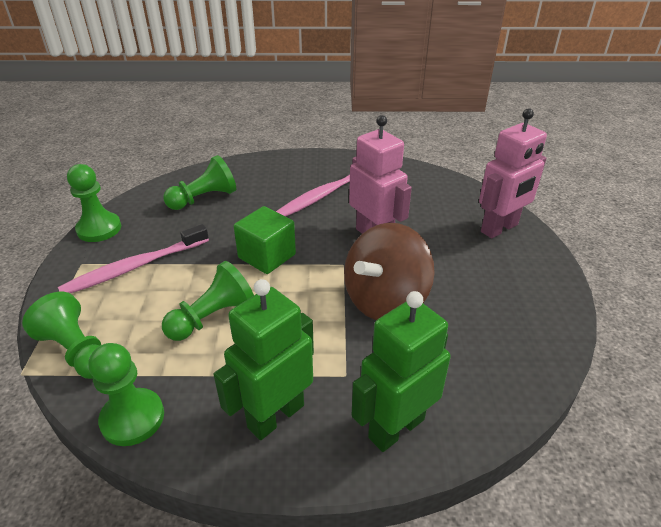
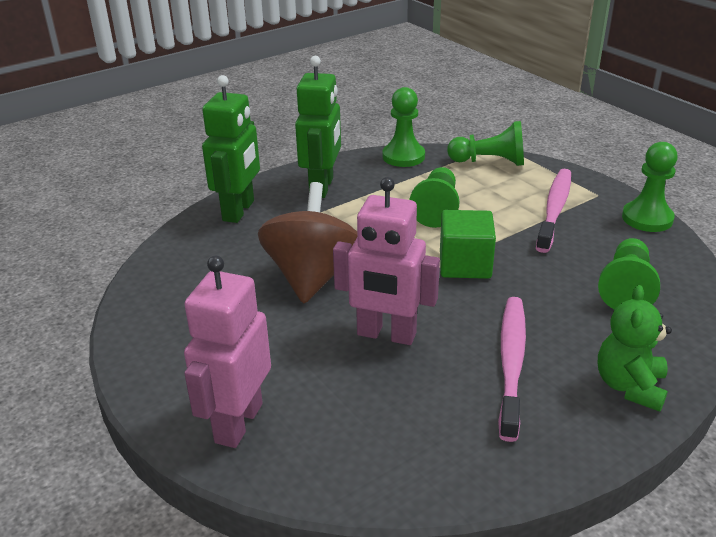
camera: 145 degrees right, 5 degrees down
none -> green teddy bear [598,285,672,412]

